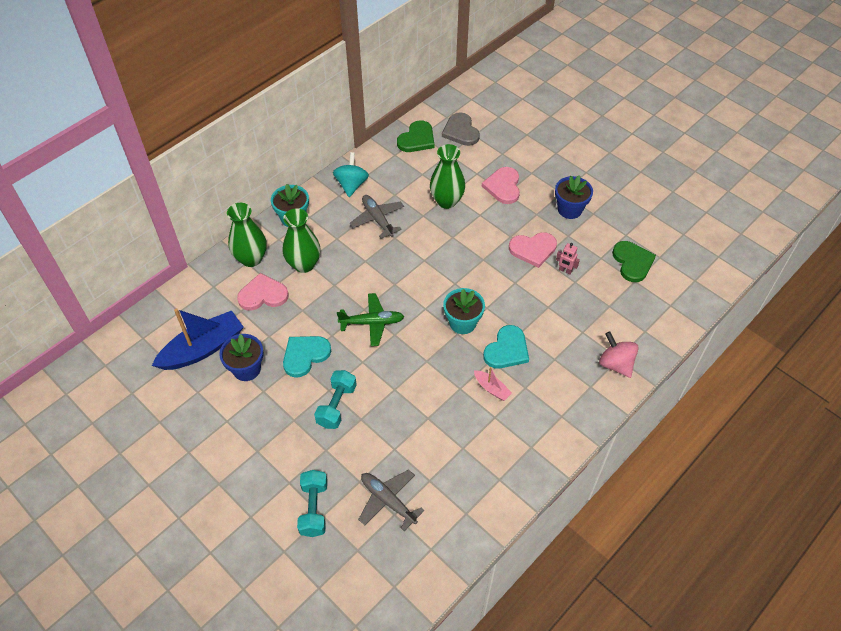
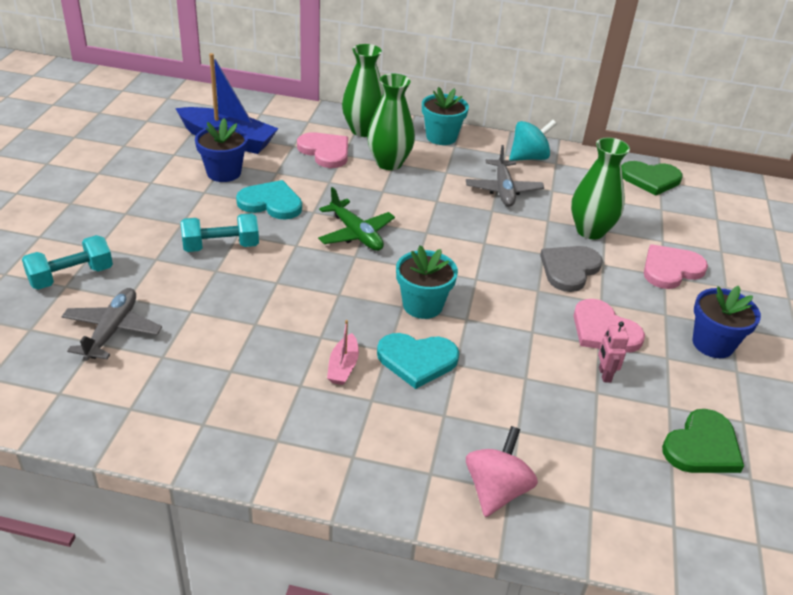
camera: 55 degrees right, 15 degrees down
grey plane [350,195,404,238] -> grey plane turned 150 degrees clockwise [466,145,544,207]
grey heart [442,112,480,146] -> grey heart moved to [540,246,603,292]

